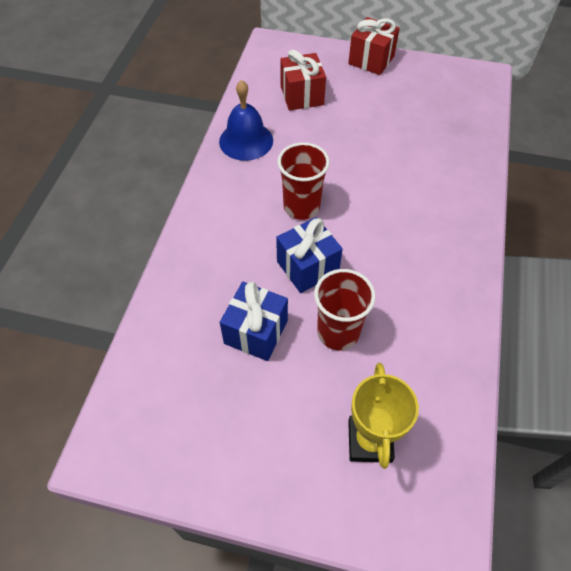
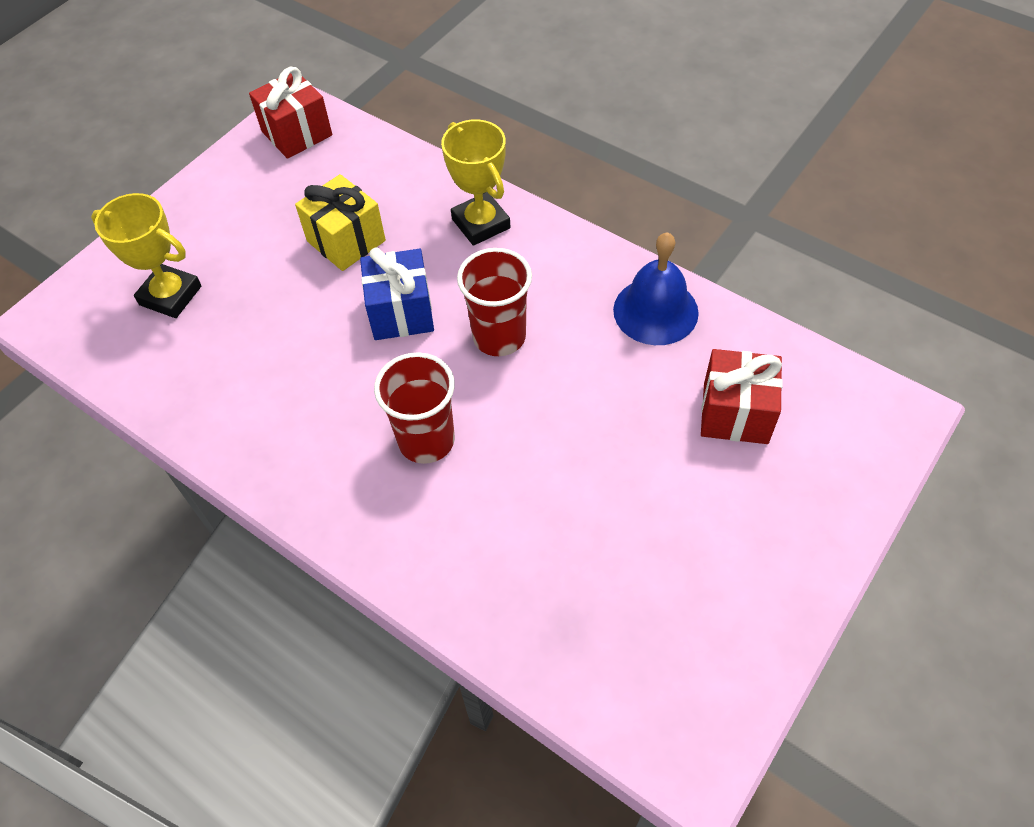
camera: 115 degrees right, 0 degrees up
blue gift [220,282,288,361] -> yellow gift [295,174,386,271]
red cup [314,269,376,350] -> red cup moved to [374,352,455,464]
red gift [348,17,400,75] -> red gift moved to [249,67,332,159]
none -> yellow trophy [441,119,510,246]

